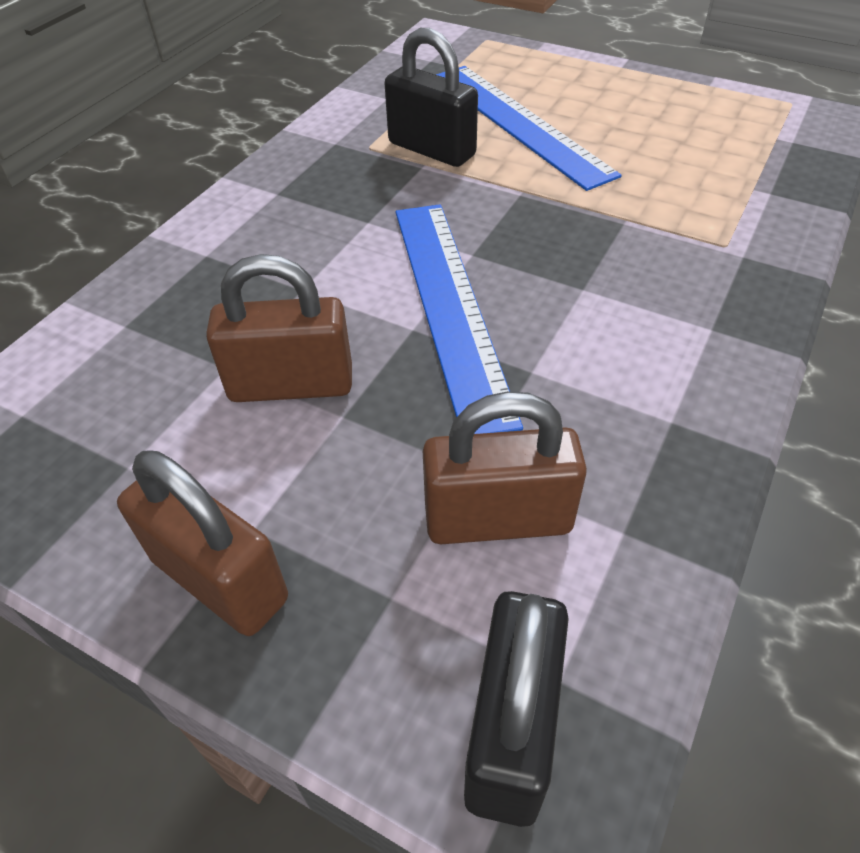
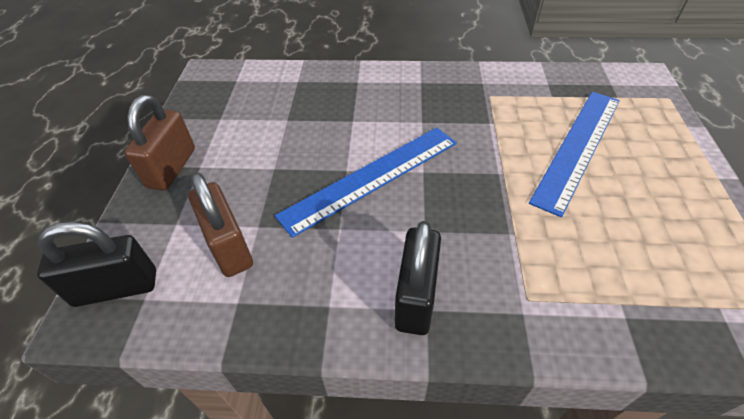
camera: 65 degrees right, 0 degrees up
brown padlock [206,254,352,402] -> none
black padlock [385,28,478,167] -> black padlock moved to [394,221,441,335]

